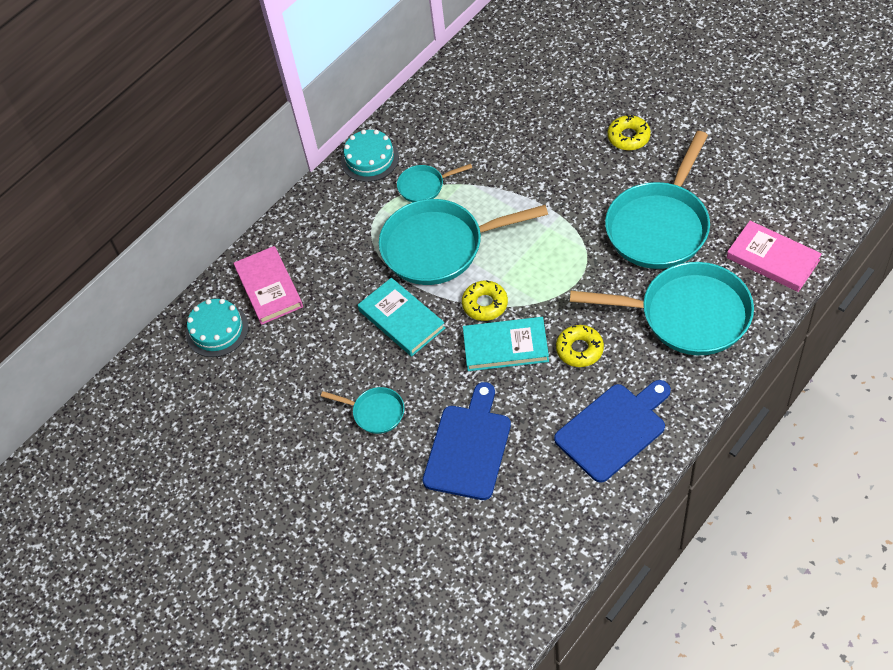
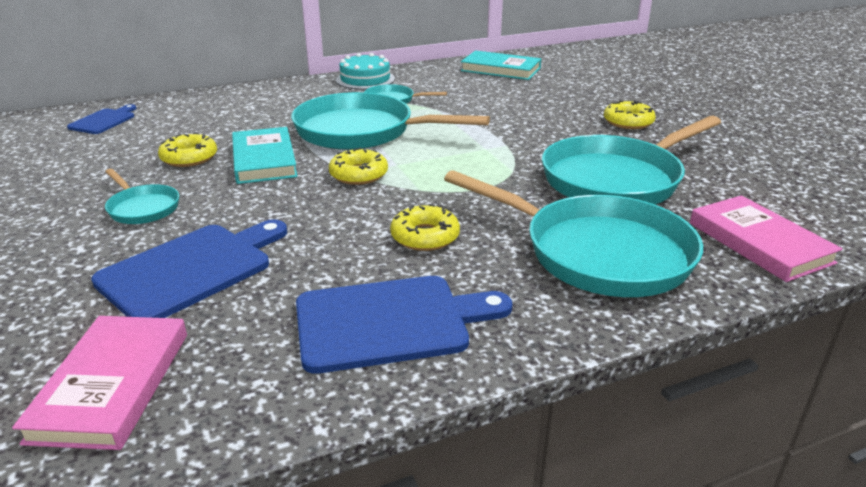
camera: 20 degrees right, 25 degrees down
turquoise cake [186,299,249,357] -> blue cutting board [67,104,136,134]
pink book [233,246,303,325] -> pink book moved to [12,316,187,450]
turquoise book [463,317,549,371] -> turquoise book moved to [461,50,541,80]
none -> yellow donut [158,133,217,167]

